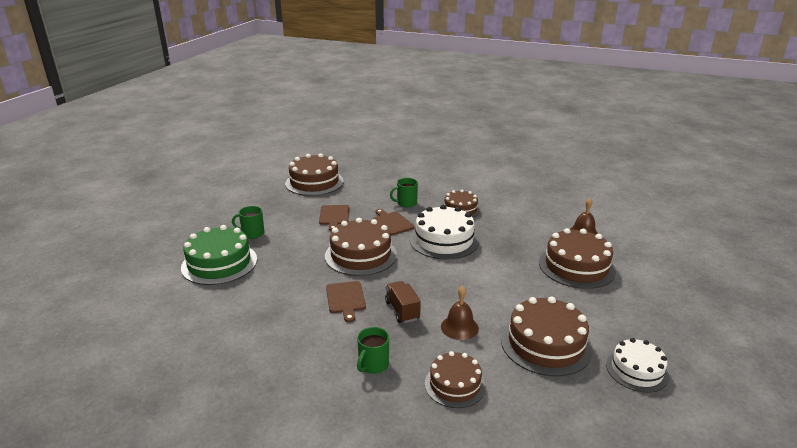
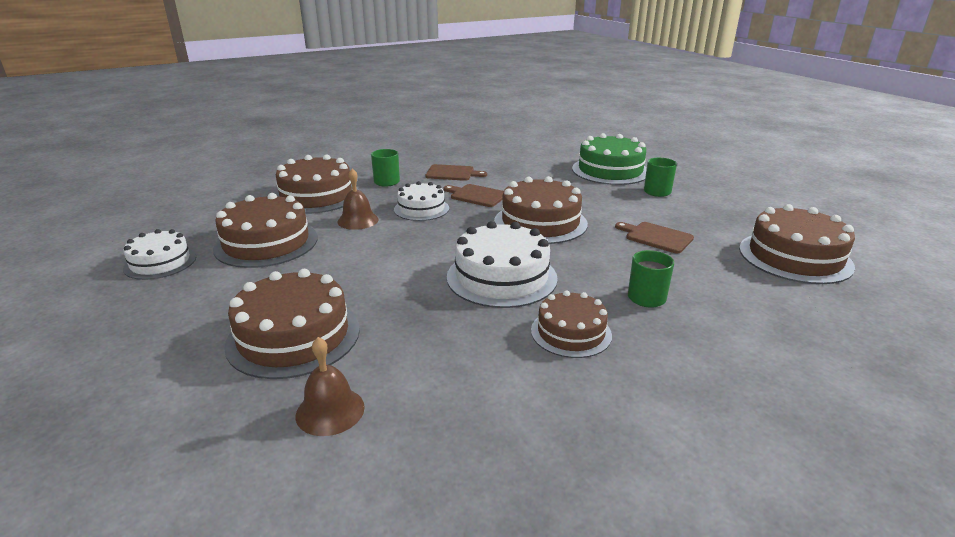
camera: 130 degrees right, 0 degrees up
brown cutting board [373,209,415,235] -> brown cutting board moved to [425,164,487,181]
brown truck [385,281,421,323] -> white cake [394,181,449,221]
brown cake [425,351,486,408] -> brown cake [276,154,359,214], size x1.60

